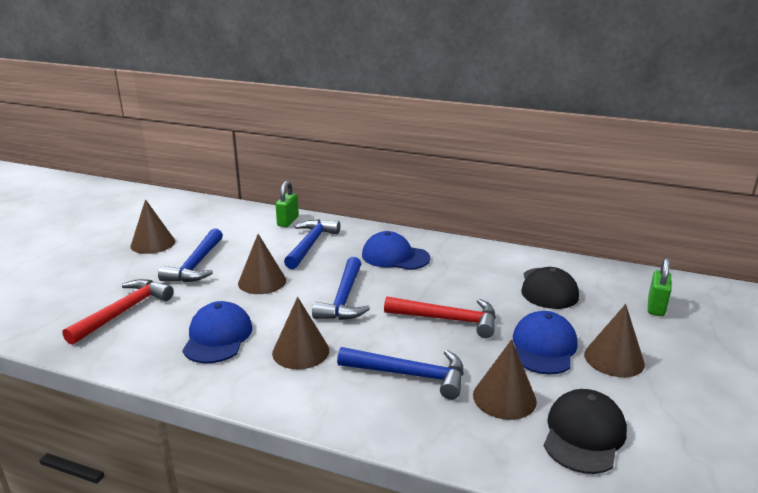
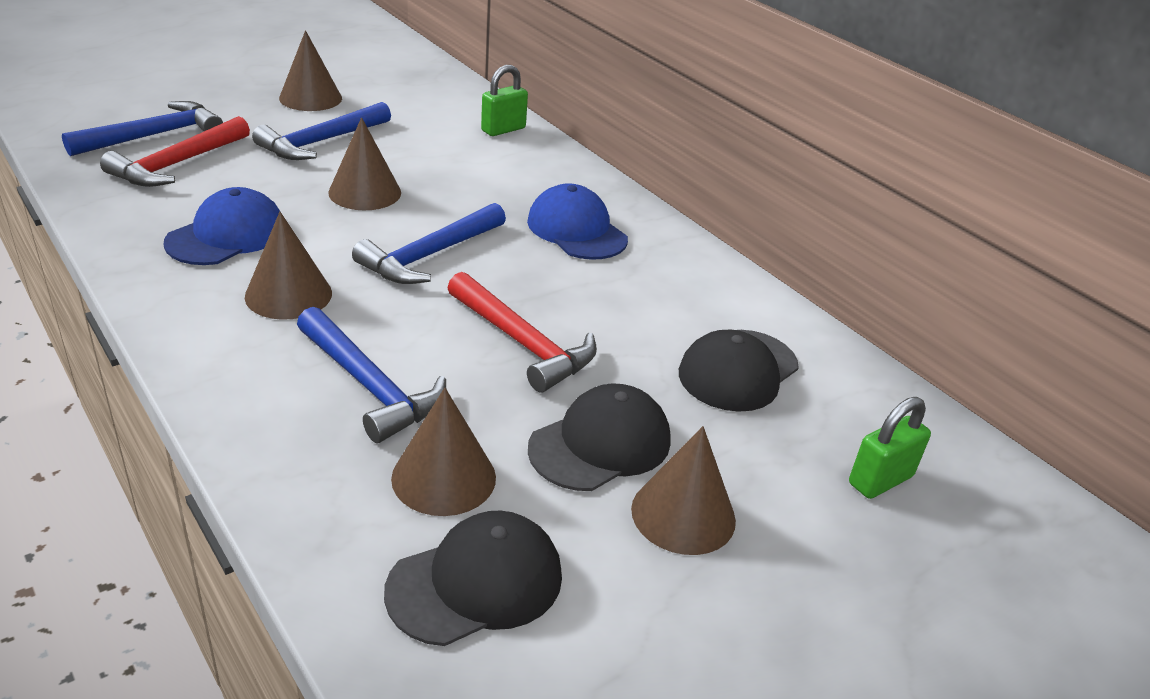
camera: 30 degrees right, 10 degrees up
red hammer [62,279,174,345] -> red hammer turned 150 degrees clockwise [100,116,250,187]
blue hammer [284,219,340,269] -> blue hammer moved to [62,101,223,156]
blue cap [513,311,578,375] -> black cap [528,383,671,491]

